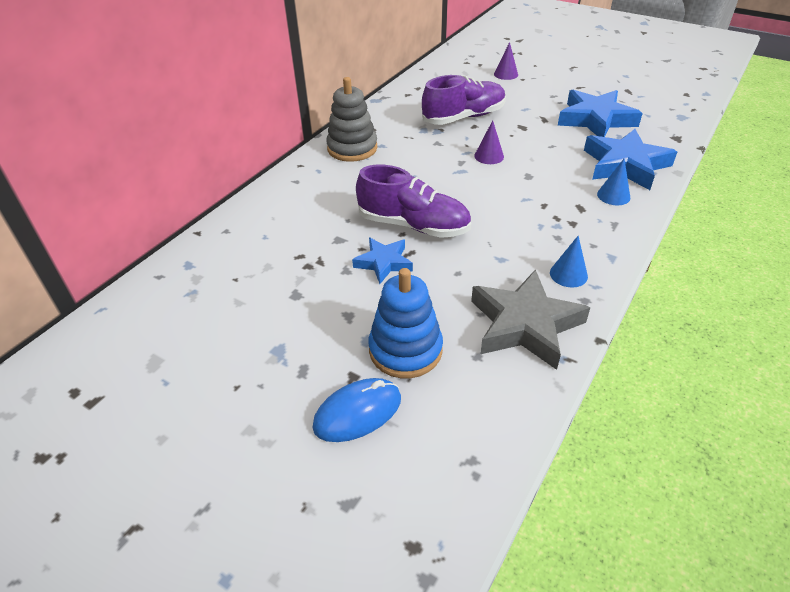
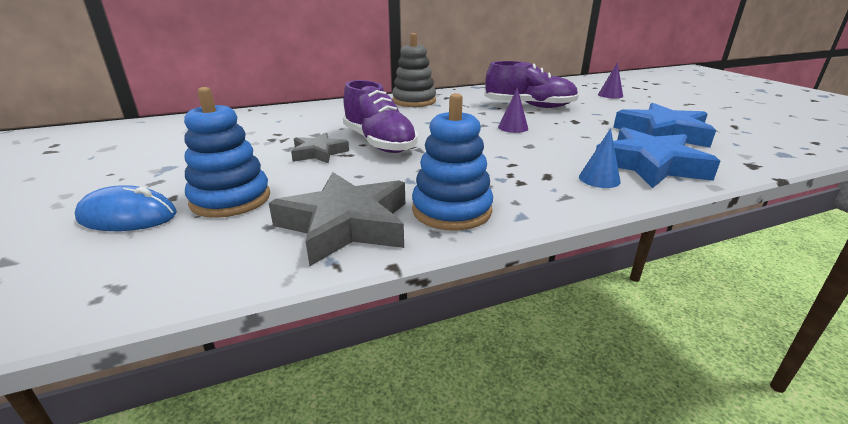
camera: 35 degrees right, 15 degrees down
blue star [352,238,413,284] -> grey star [291,133,349,163]
blue cone [550,236,588,288] -> blue stacking toy [412,93,493,231]

